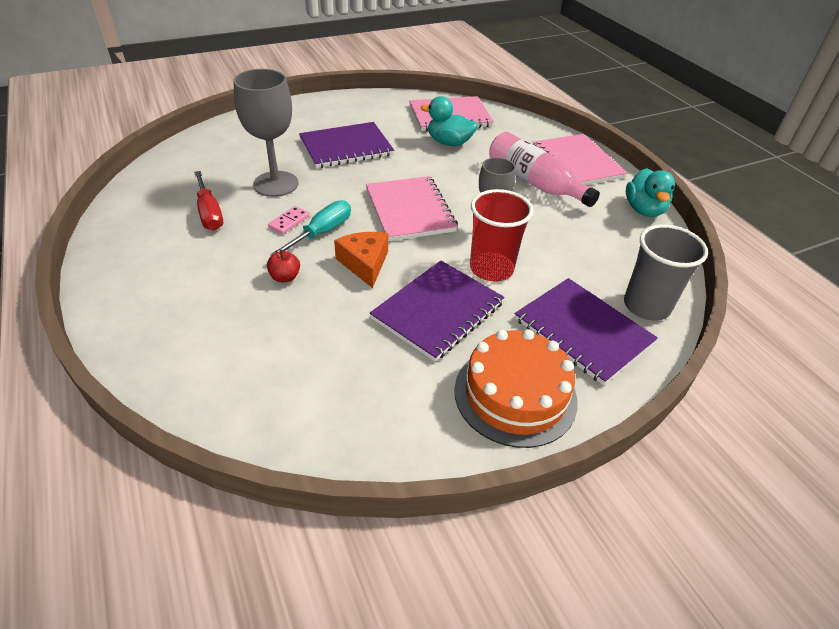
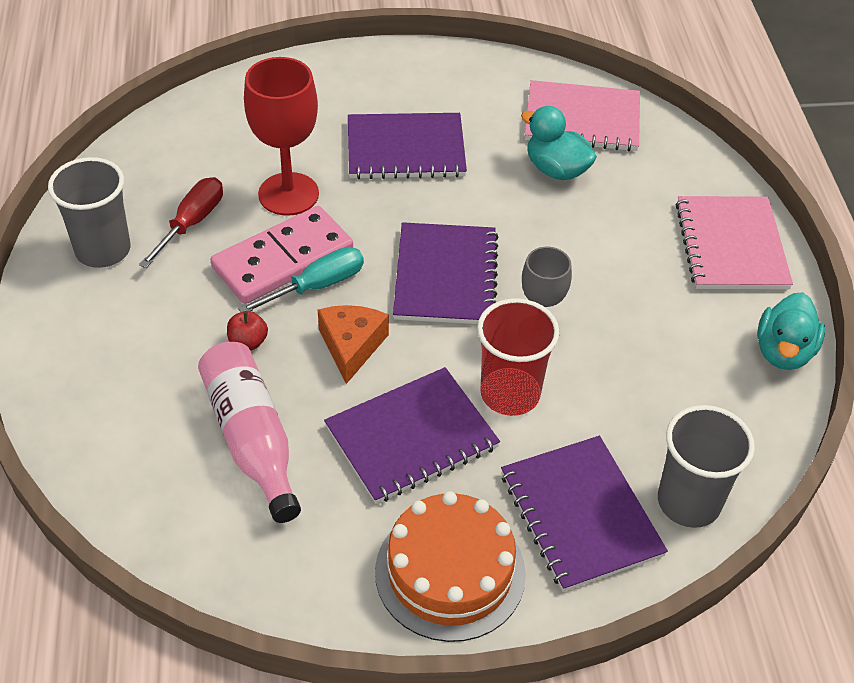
camera: 20 degrees right, 5 degrees up
red screwdriver [194,171,223,231] -> red screwdriver turned 150 degrees counterclockwise [139,177,223,268]
grey goblet [233,69,298,197] -> red goblet [244,57,319,216]
pink domino [268,206,309,234] -> pink domino [210,206,353,304], size x2.46
pink notebook [366,176,458,241] -> purple notebook [393,222,498,324]
pink bottle [489,132,600,207] -> pink bottle moved to [198,342,301,523]
none -> grey cup [48,157,131,268]

